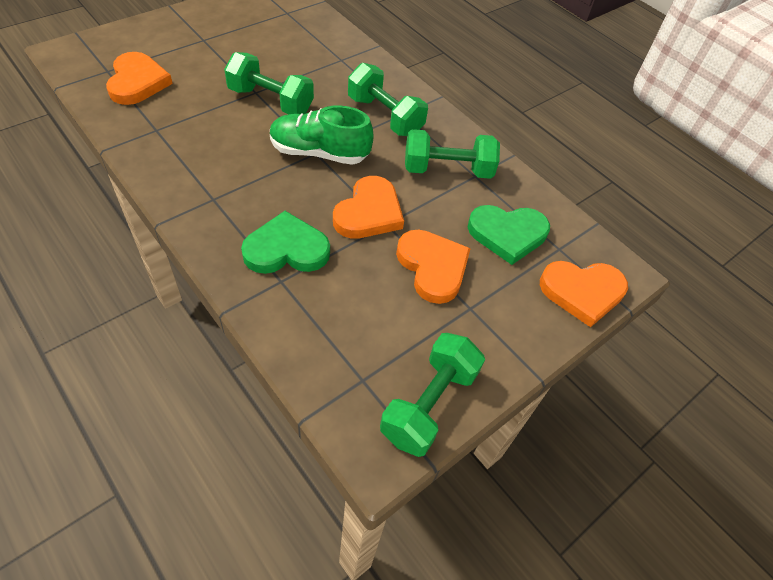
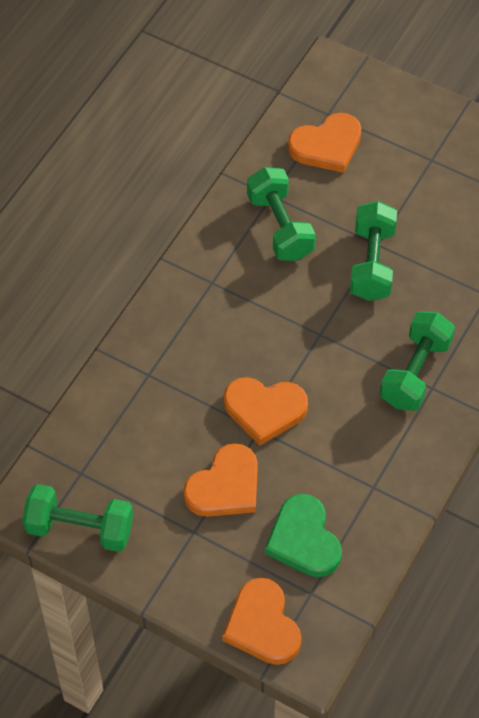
camera: 75 degrees right, 5 degrees up
green heart [241,211,330,274] -> none
green shoe [270,105,373,165] -> none
green dumbbell [405,129,500,179] -> green dumbbell moved to [247,167,316,261]

